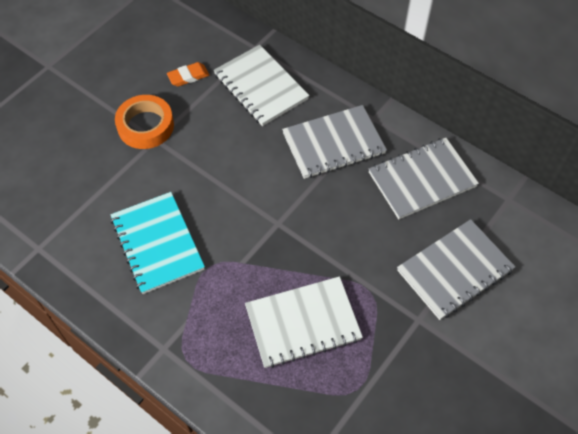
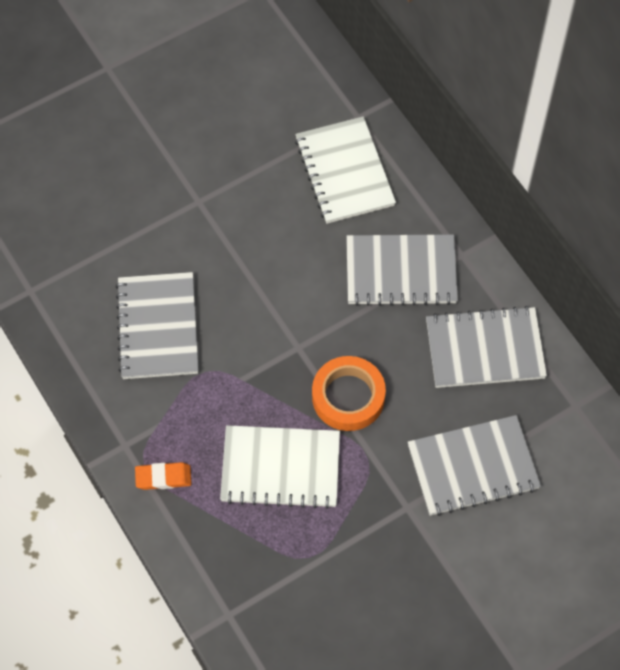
camera: 20 degrees right, 5 degrees up
turquoise notebook [111,192,205,294] -> grey notebook [116,272,199,379]
orange tape [115,95,174,149] -> orange tape moved to [312,356,386,431]
orange eraser [167,62,209,87] -> orange eraser moved to [135,462,192,490]

